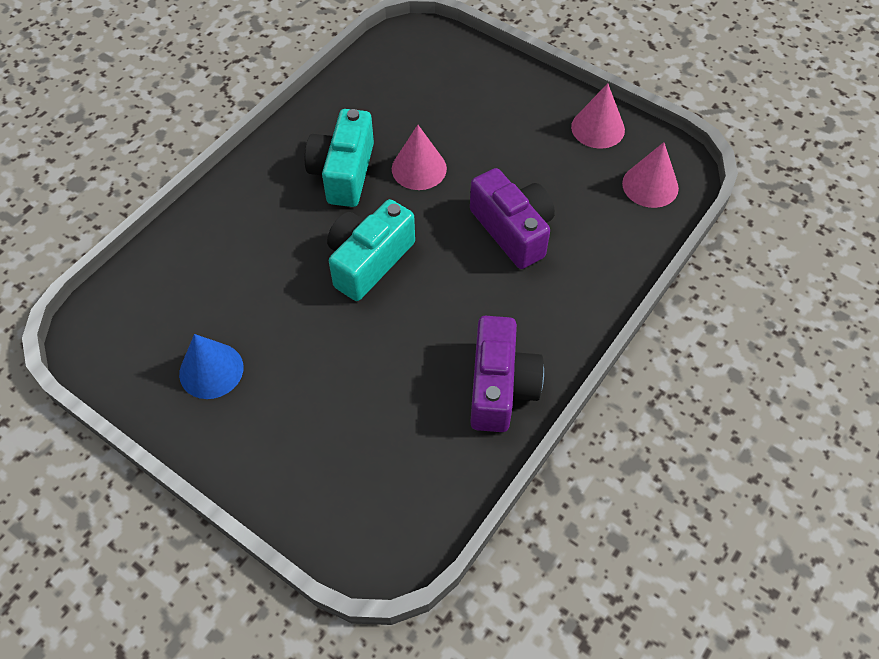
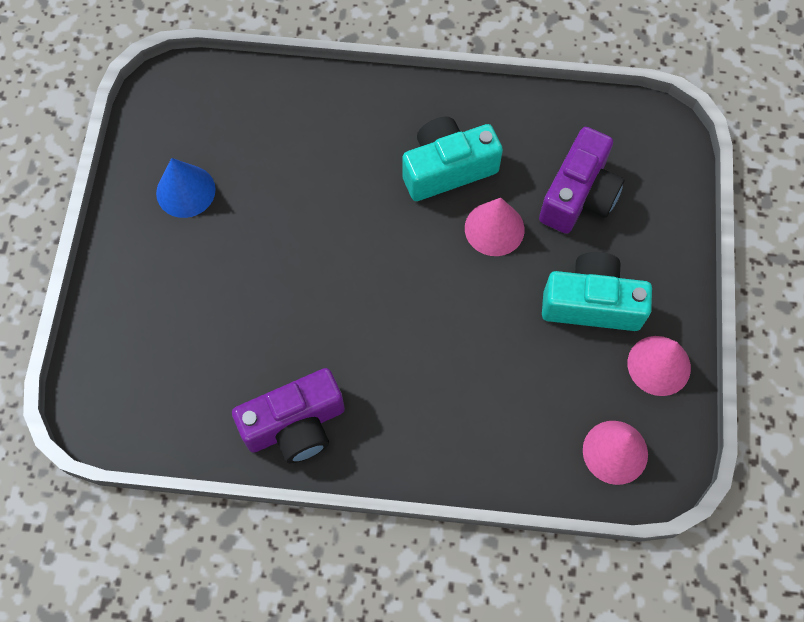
camera: 60 degrees right, 10 degrees up
turquoise camera [327,199,415,301] -> turquoise camera moved to [542,252,652,331]
purple camera [470,168,555,269] -> purple camera moved to [539,127,624,234]

